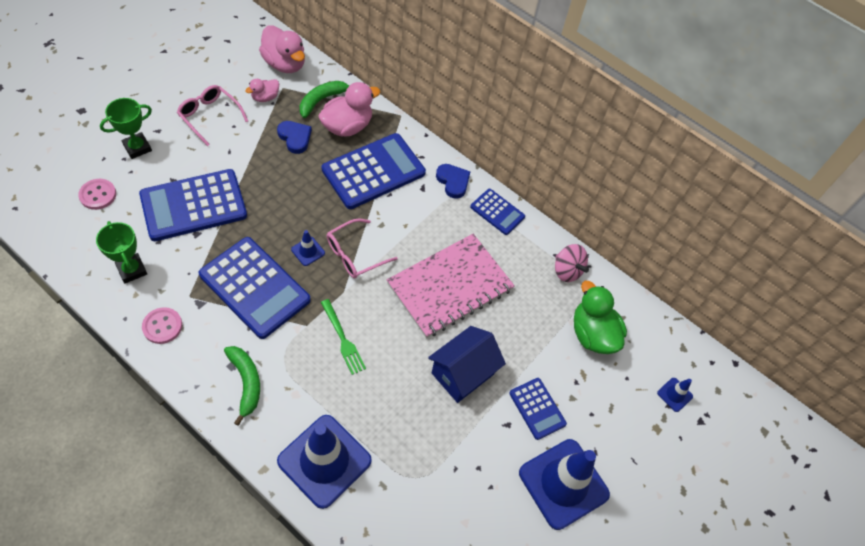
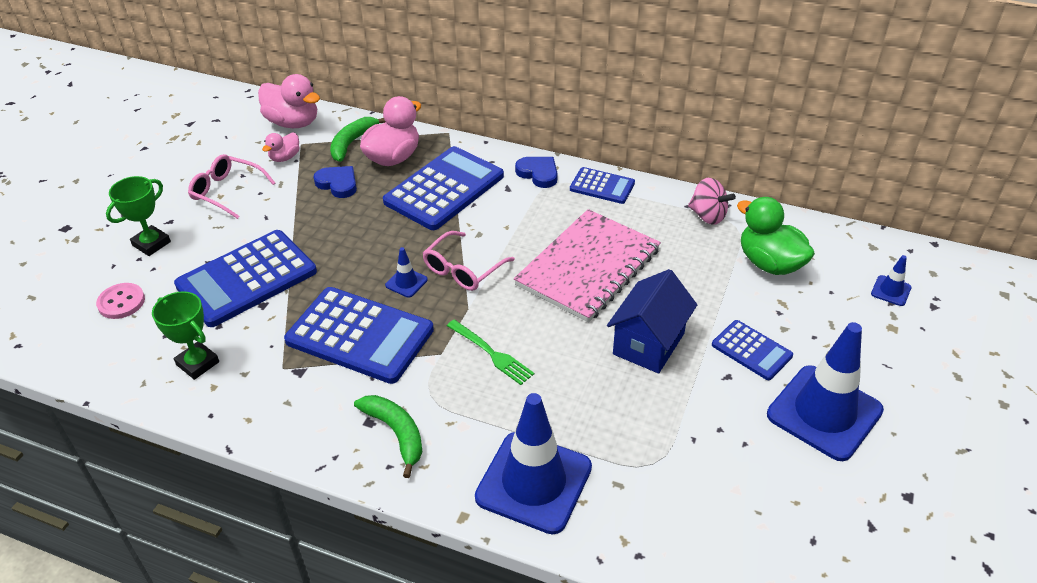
camera: 10 degrees left, 15 degrees down
pink button [142,307,182,344] -> none

